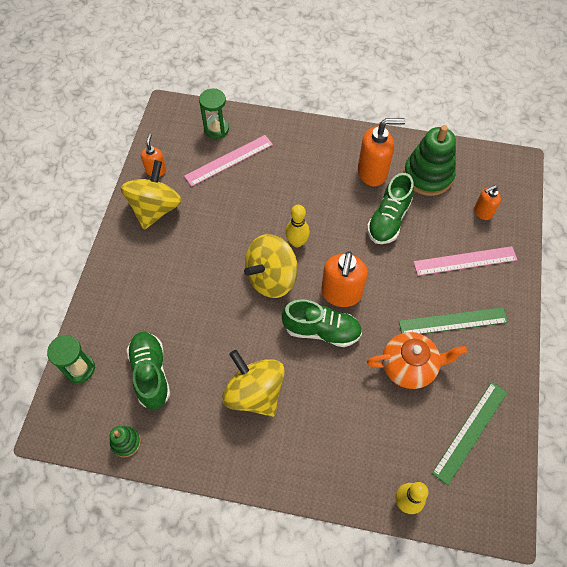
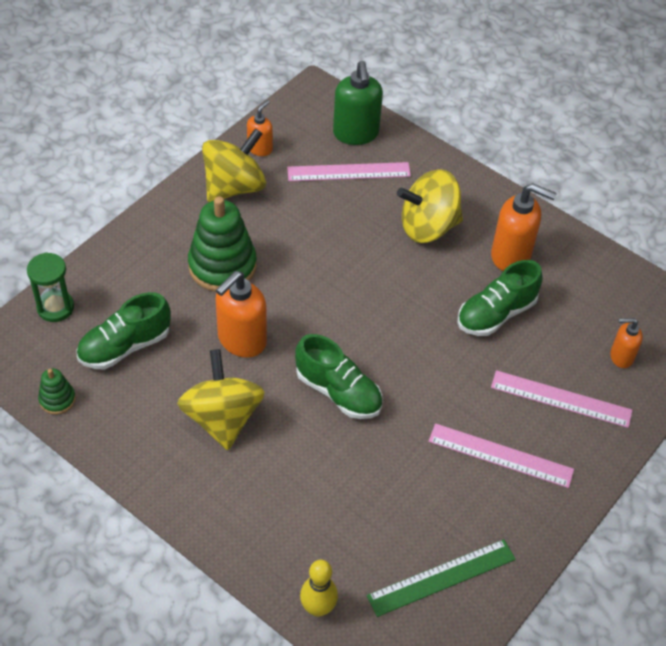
camera: 25 degrees right, 10 degrees down
green shoe [127,332,170,410] -> green shoe turned 135 degrees counterclockwise [76,292,171,369]
green hourglass [199,89,229,139] -> green soap dispenser [333,61,383,145]
yellow spinning top [244,234,298,298] -> yellow spinning top moved to [397,169,463,243]
yellow bowling pin [285,205,310,247] -> none
orange soap dispenser [321,251,368,307] -> orange soap dispenser moved to [216,271,267,358]
orange teapot [367,332,467,389] -> none
green ruler [399,307,508,334] -> pink ruler [429,423,574,488]
green stacking toy [404,125,456,196] -> green stacking toy moved to [188,196,257,292]

